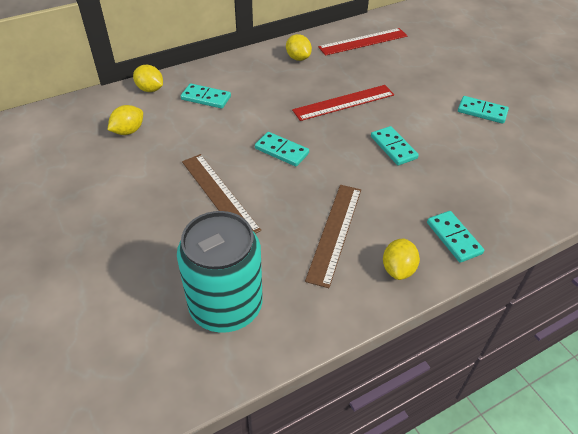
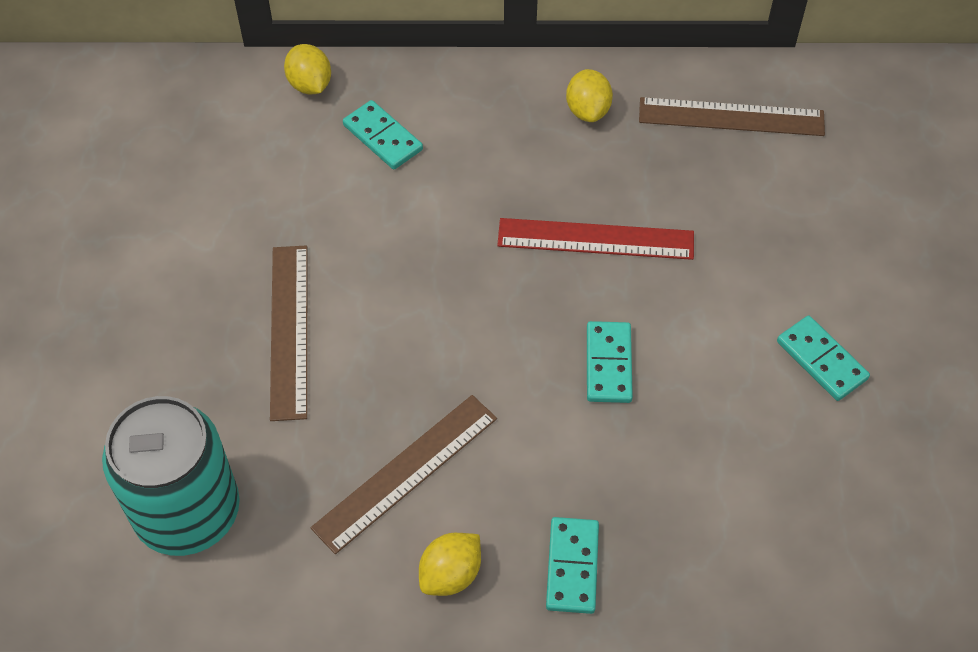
camera: 30 degrees right, 10 degrees up
yellow lemon [108,105,143,135] -> none
turquoise domino [255,132,309,167] -> none
red ruler [318,28,407,56] -> brown ruler [639,97,825,136]

